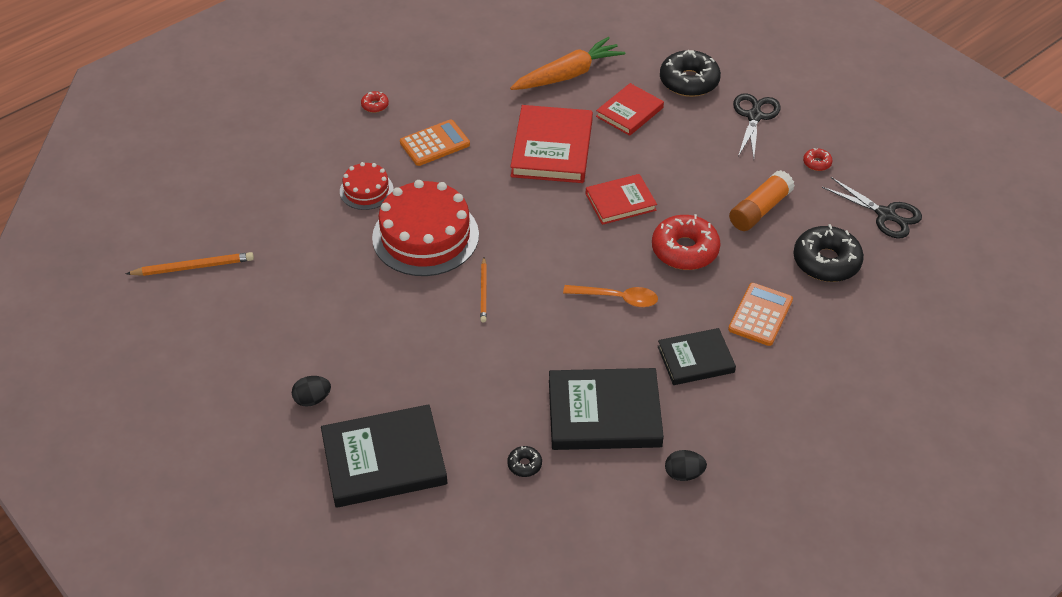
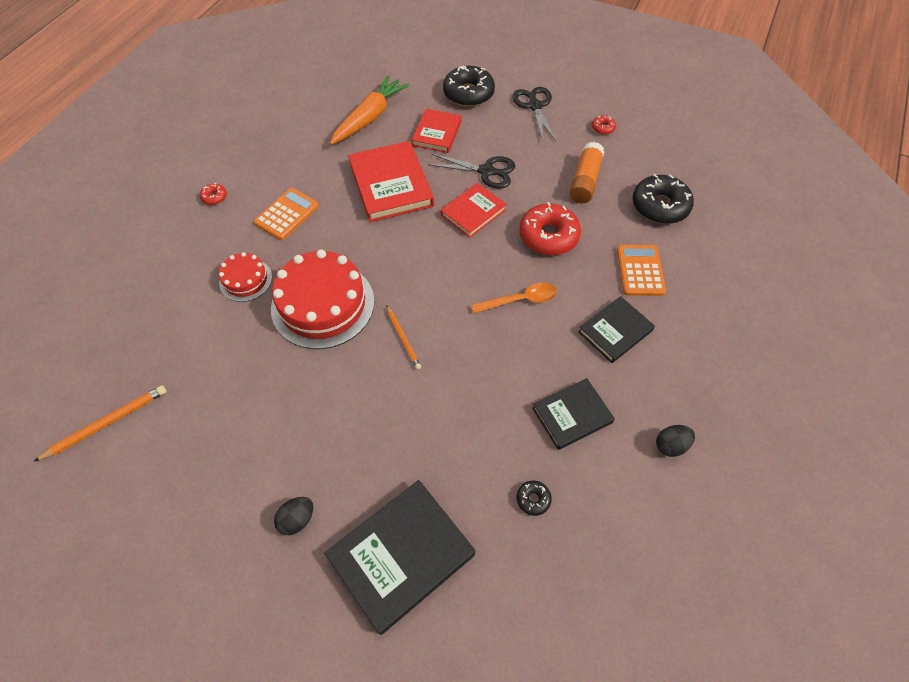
camera: 25 degrees left, 10 degrees up
black book [549,368,664,450] -> black book [532,378,615,450], size x0.62
black scissors [822,177,922,238] -> black scissors moved to [428,154,515,189]

